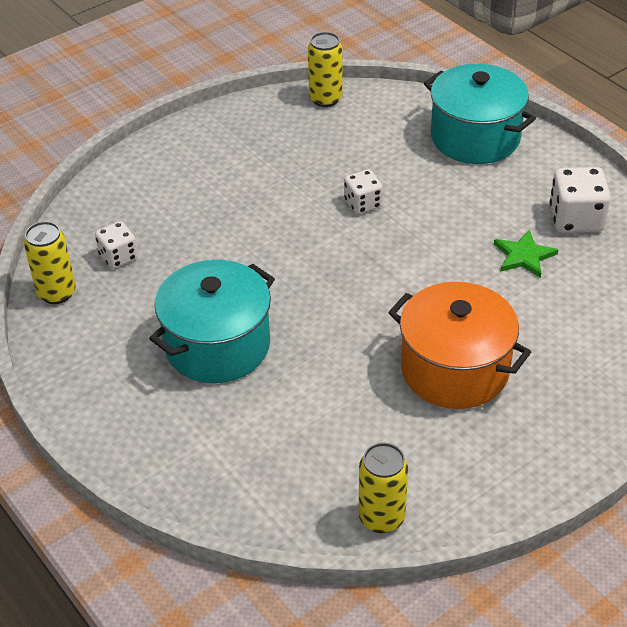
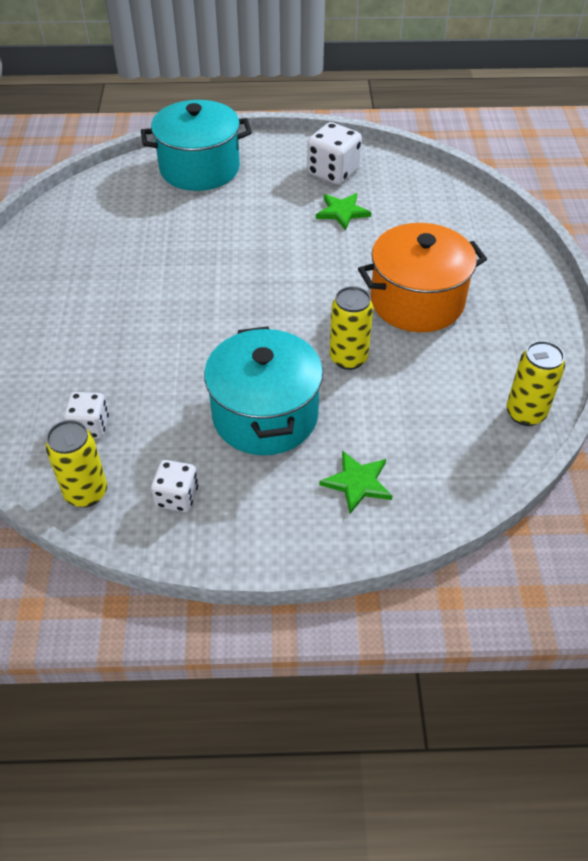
camera: 55 degrees left, 5 degrees up
yellow can [308,32,343,107] -> yellow can moved to [330,286,373,370]
white dice [344,170,383,214] -> white dice moved to [151,460,198,512]
none -> green star [319,450,392,514]

